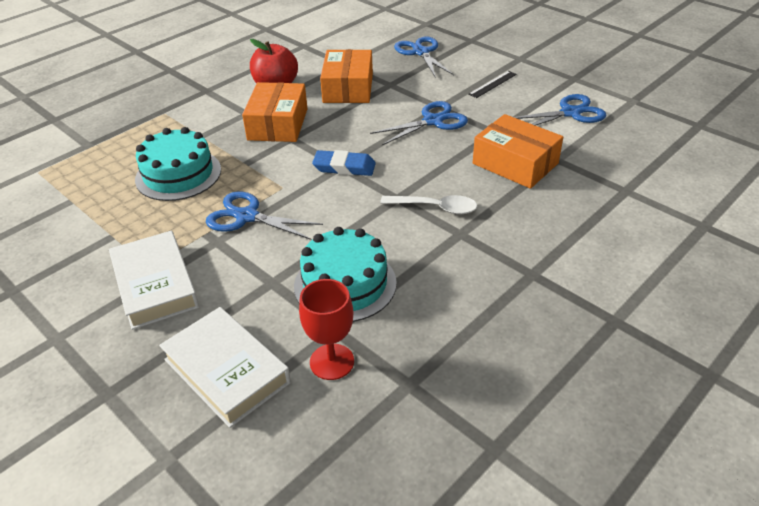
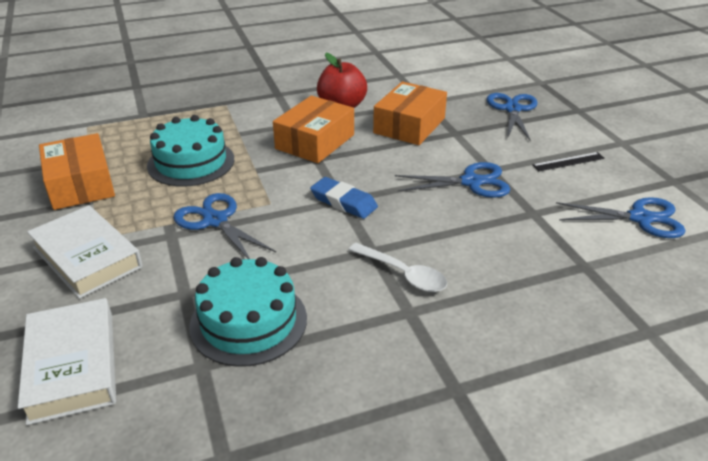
camera: 25 degrees right, 5 degrees down
white book [109,231,199,330] -> white book turned 45 degrees counterclockwise [27,205,143,299]
red goblet [299,279,354,380] -> none
orange box [473,114,563,189] -> orange box moved to [39,133,115,210]

